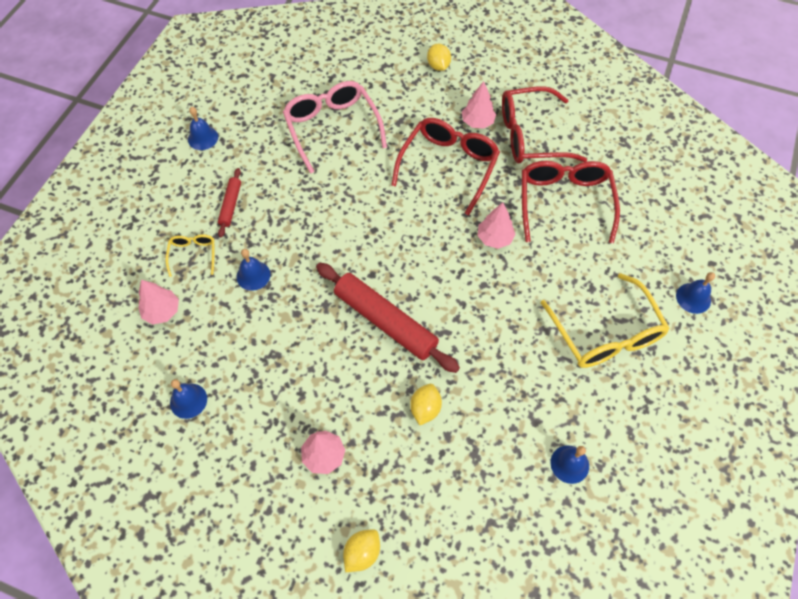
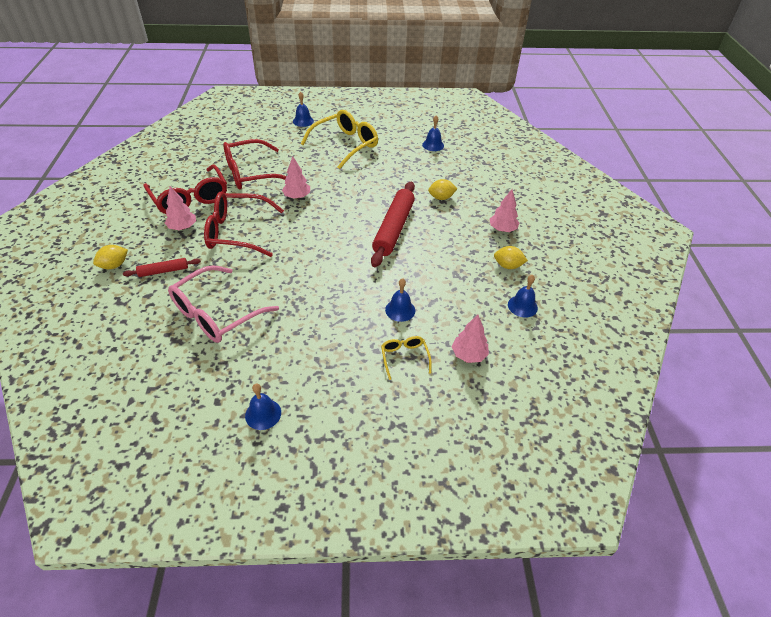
camera: 115 degrees left, 15 degrees down
yellow glasses [166,234,214,277] -> yellow glasses turned 105 degrees clockwise [381,336,432,380]
red rolling pin [218,168,241,237] -> red rolling pin moved to [123,258,201,277]
yellow lemon [343,530,380,572] -> yellow lemon moved to [494,246,528,269]

